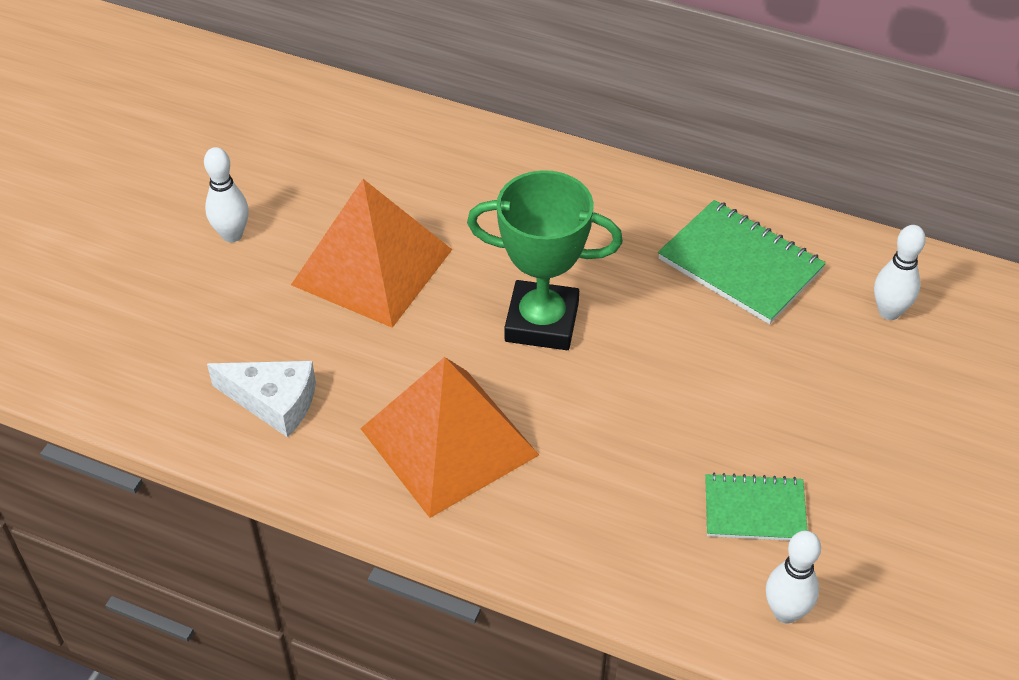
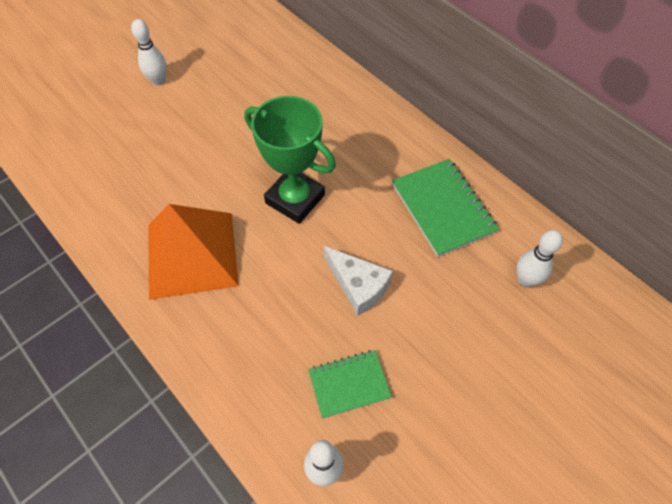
camera: 25 degrees right, 10 degrees up
white cheese [207,361,316,438] -> white cheese moved to [324,246,393,316]
orange pyramid [291,179,452,328] -> none
green notebook [705,473,807,541] -> green notebook turned 45 degrees counterclockwise [308,350,392,419]

